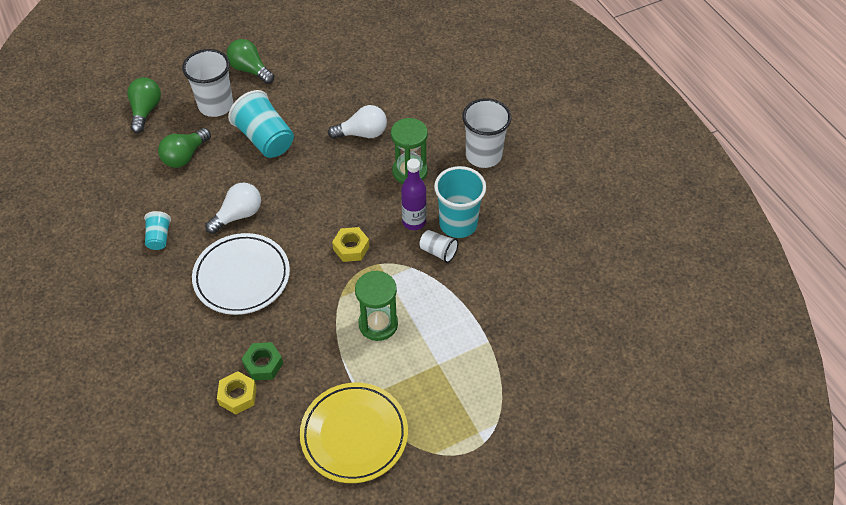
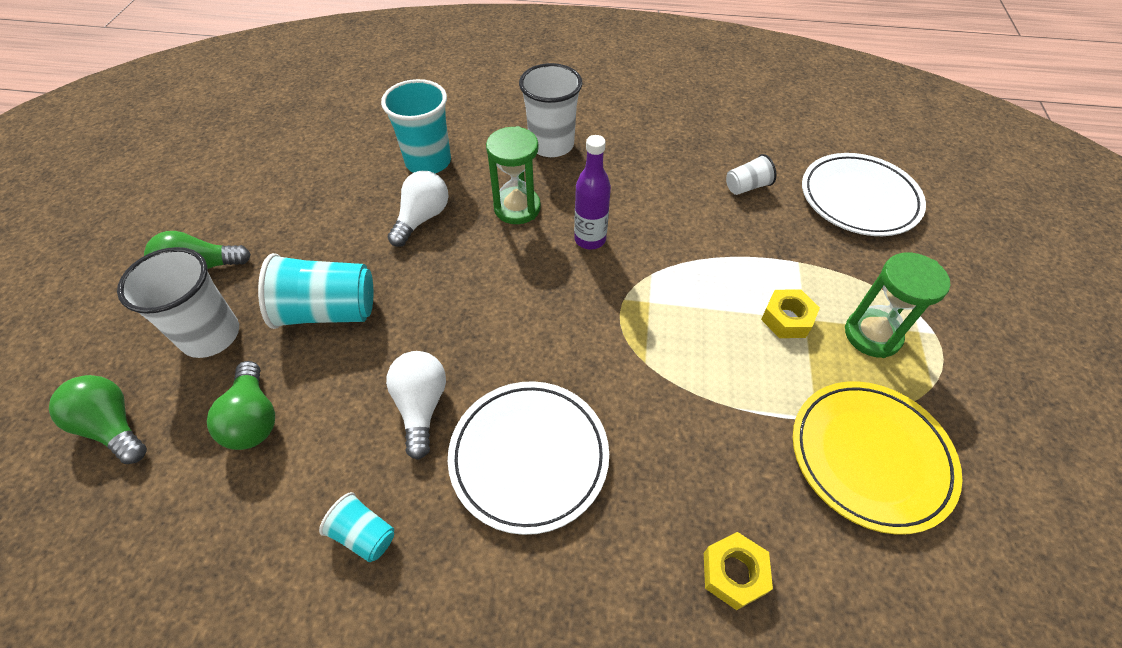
camera: 55 degrees left, 0 degrees up
green nut [242,342,283,380] -> none
yellow nut [332,227,370,262] -> yellow nut moved to [761,289,820,338]
green hourglass [355,271,398,341] -> green hourglass moved to [845,253,951,358]
white cup [420,230,459,263] -> white cup moved to [726,154,777,195]
turquoise cup [434,166,486,238] -> turquoise cup moved to [381,79,451,173]
none -> white plate [802,153,926,236]

